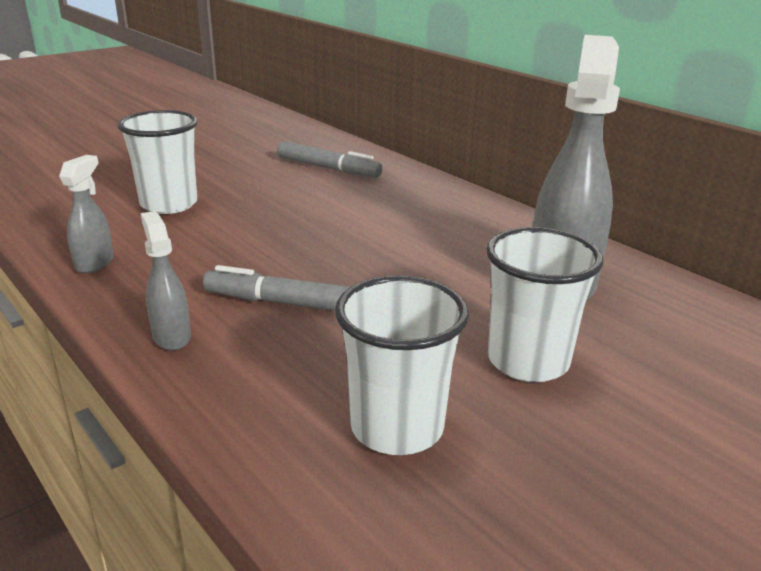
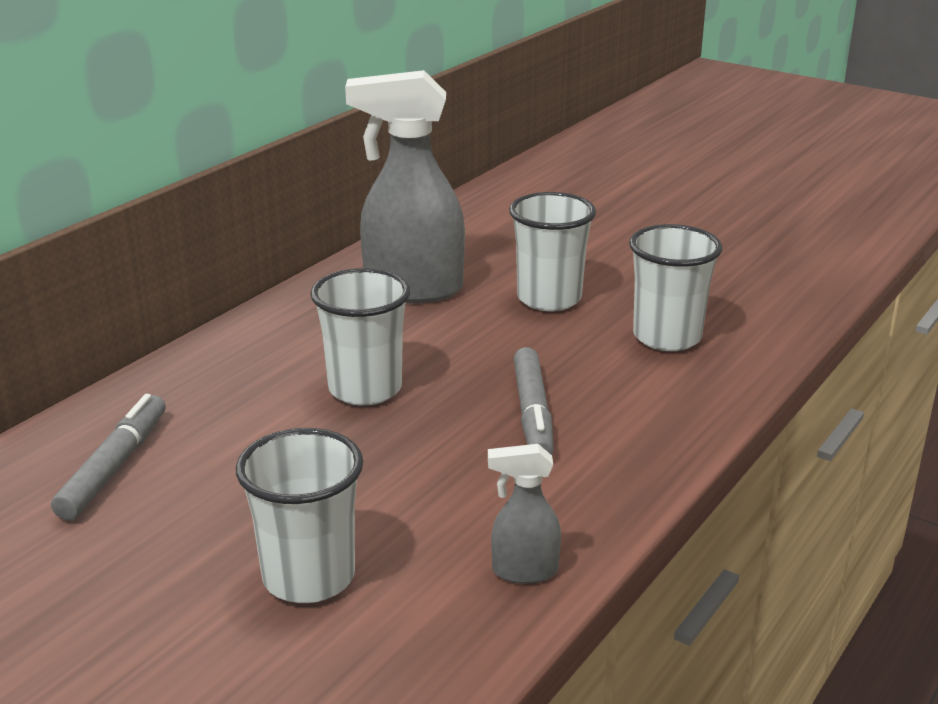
camera: 105 degrees left, 0 degrees up
grey spray bottle [141,211,191,351] -> none
none -> white cup [310,268,410,406]

